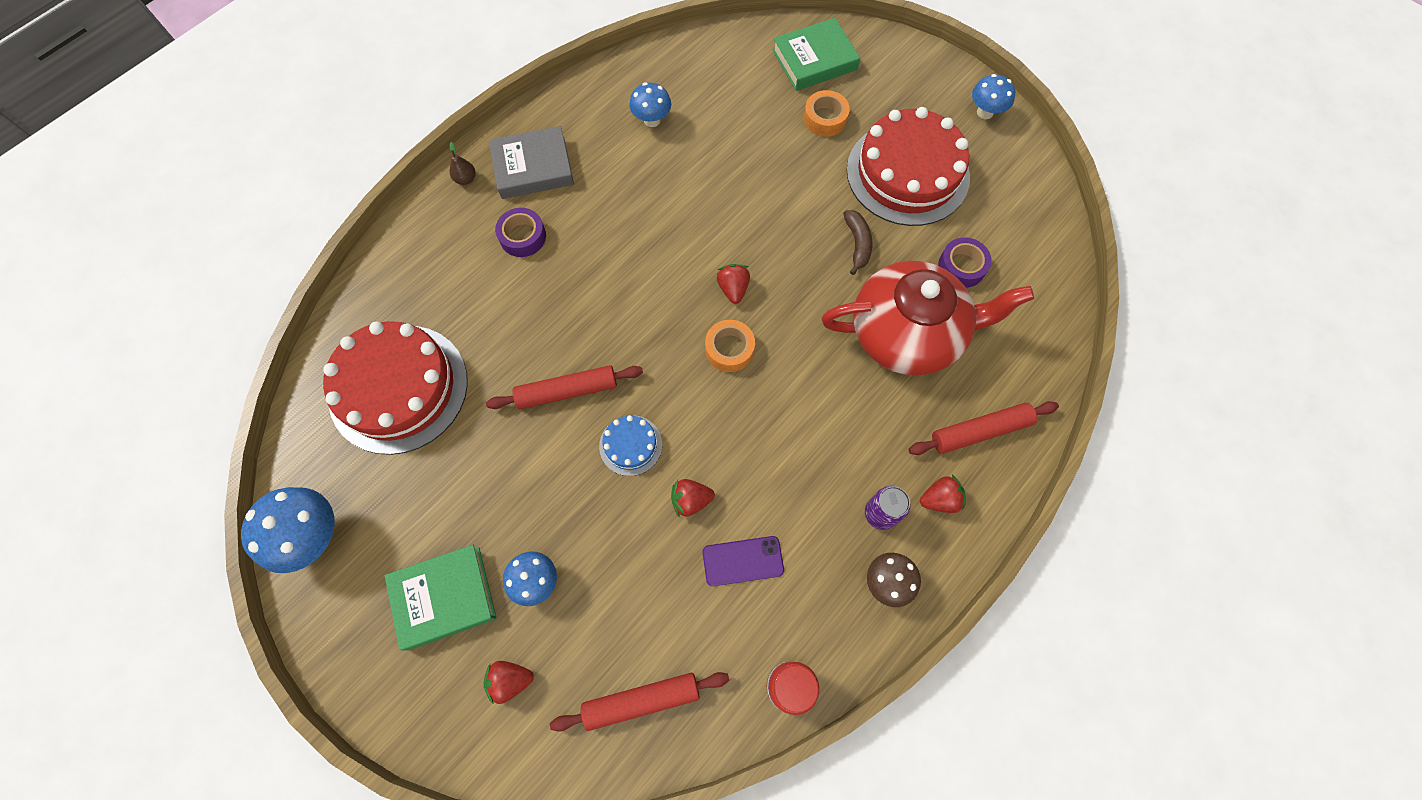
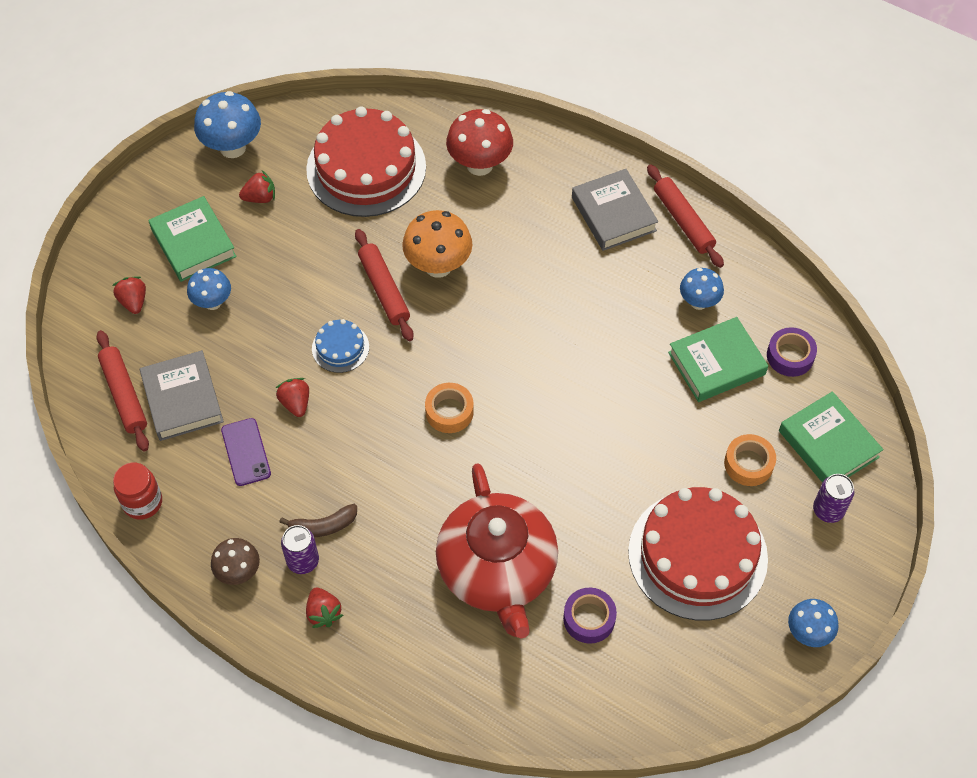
camera: 80 degrees right, 10 degrees down
brown pear [450,142,476,185] -> none
purple tape [495,208,546,257] -> purple tape moved to [767,327,817,377]
red strawberry [717,264,750,304] -> red strawberry moved to [239,171,275,203]
brown banana [843,210,872,275] -> brown banana moved to [279,504,357,537]
red rolling pin [909,401,1059,455] -> red rolling pin moved to [647,164,724,268]
none -> grey book [140,350,224,441]
none -> orange mushroom [402,210,472,278]
none -> red mushroom [446,109,513,176]
none -> green book [668,317,768,402]
none -> purple can [813,474,854,523]

